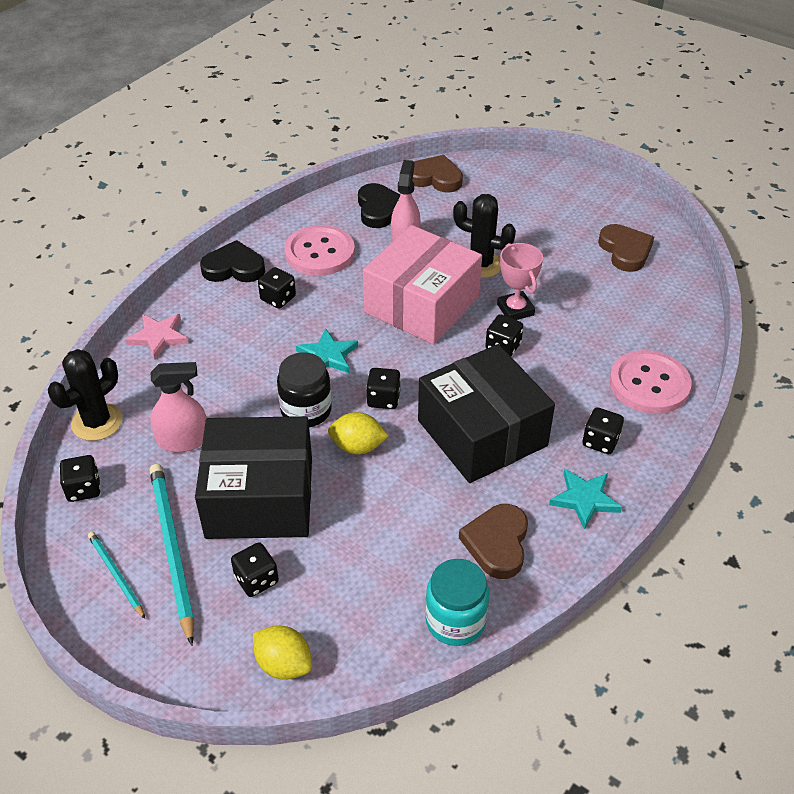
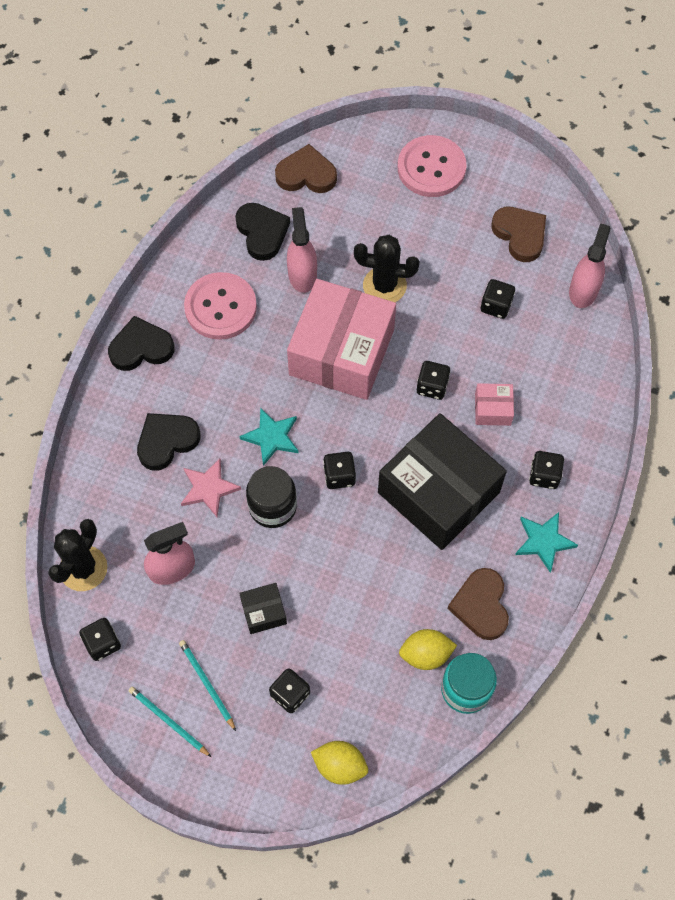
camera: 15 degrees left, 20 degrees up
pink star [125,314,189,359] -> pink star moved to [181,458,241,517]
turquoise pencil [150,464,194,645] -> turquoise pencil [179,640,236,731], size x0.55
black box [195,416,312,539] -> black box [239,583,287,634], size x0.41
black dice [258,267,296,309] -> black dice moved to [481,279,515,319]
yellow lemon [328,412,389,455] -> yellow lemon moved to [399,629,457,670]
pink trophy [497,243,543,320] -> none
pink button [609,350,692,414] -> pink button moved to [398,135,467,197]
none -> black heart [137,413,201,471]
none -> pink box [475,383,514,426]
none -> pink spray bottle [569,223,611,308]

